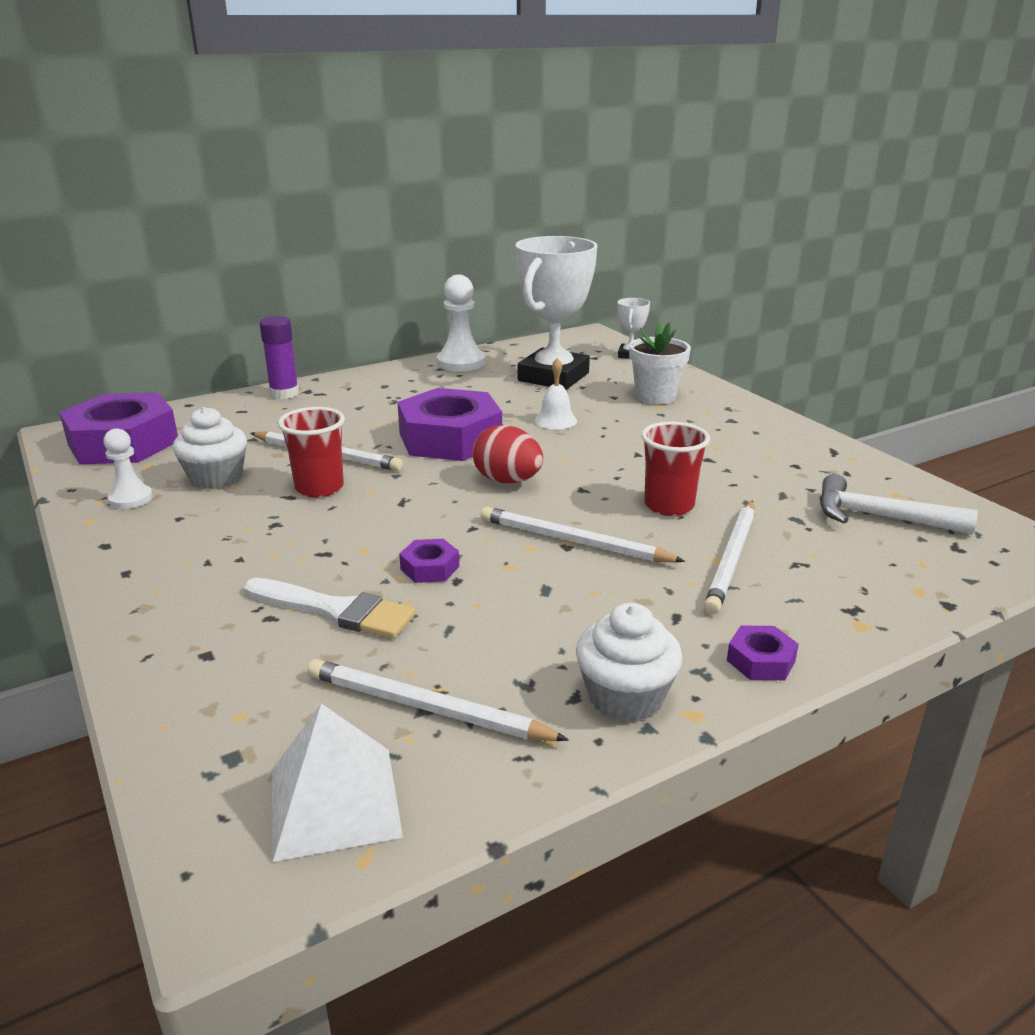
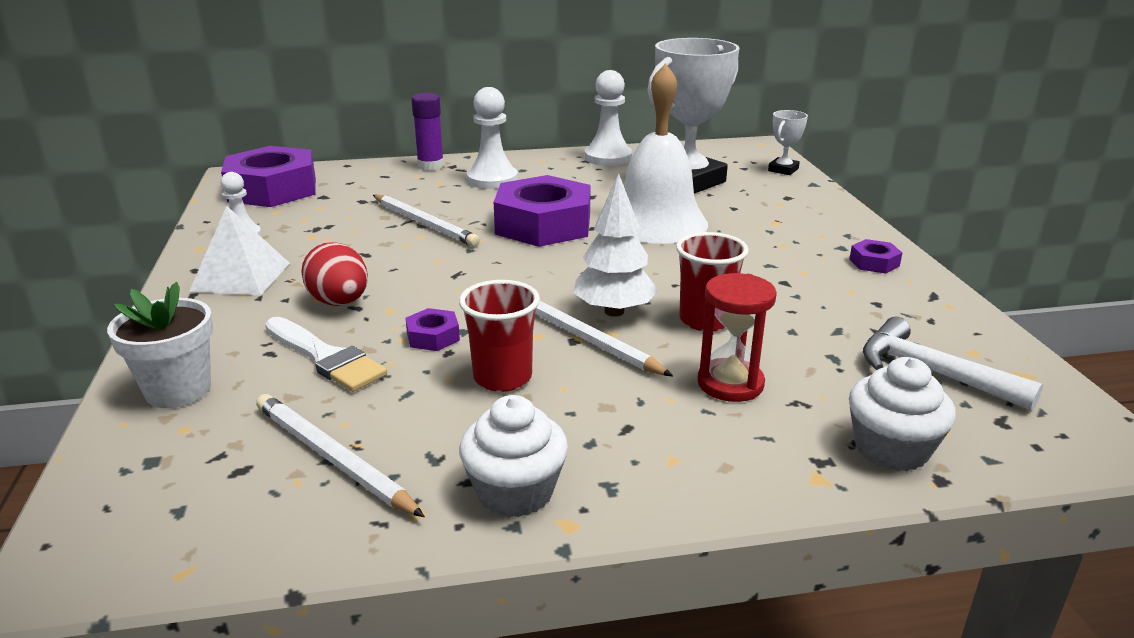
camera: 20 degrees right, 0 degrees up
white cupcake [173,407,247,489] -> white cupcake moved to [849,357,956,471]
white pyramid [272,704,403,862] -> white pyramid moved to [189,206,290,296]
red cup [278,407,345,498] -> red cup moved to [459,280,540,392]
red egg [472,425,543,483] -> red egg moved to [301,242,368,306]
white bell [535,358,577,429] -> white bell [624,63,708,244], size x2.36
white flower pot [629,322,691,404] -> white flower pot moved to [107,282,213,408]
white pencil [704,500,755,615] -> red hourglass [697,273,777,402]
purple nut [727,625,799,680] -> purple nut moved to [849,239,902,274]
none -> white pawn [467,87,518,189]
none -> white tree [573,173,659,317]

